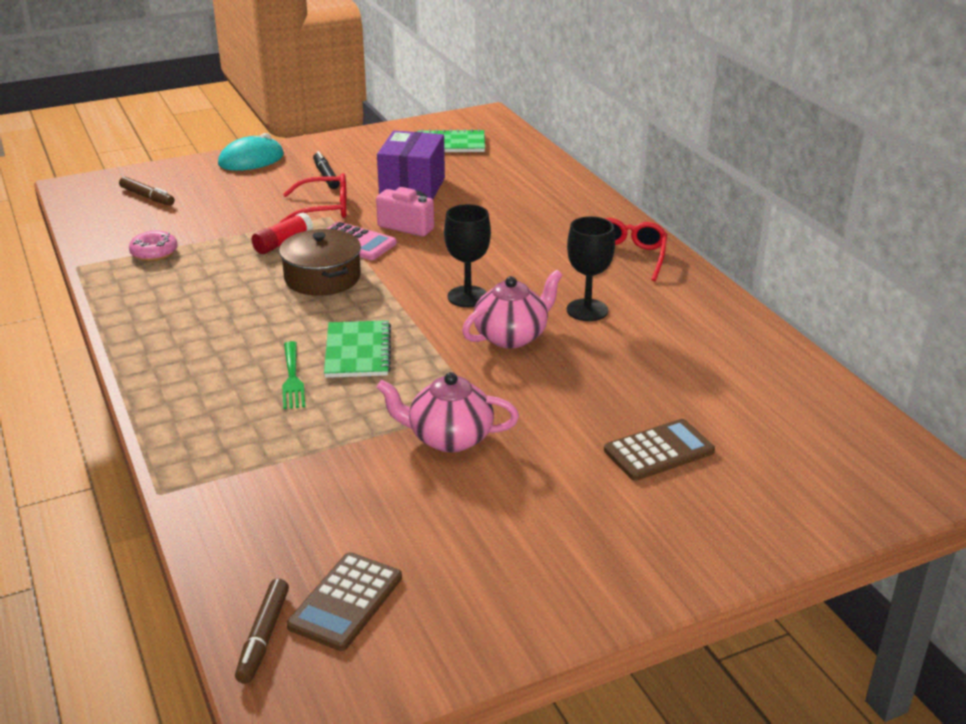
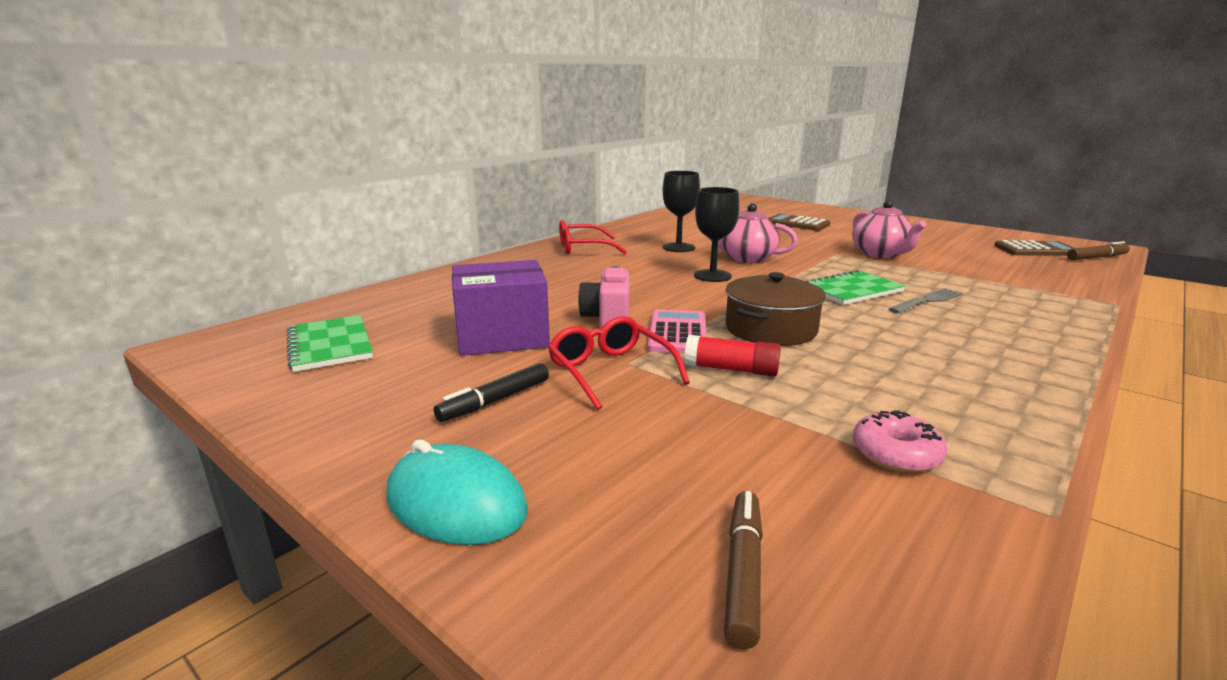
camera: 115 degrees left, 10 degrees down
green fork [282,341,305,409] -> grey fork [888,288,963,313]

